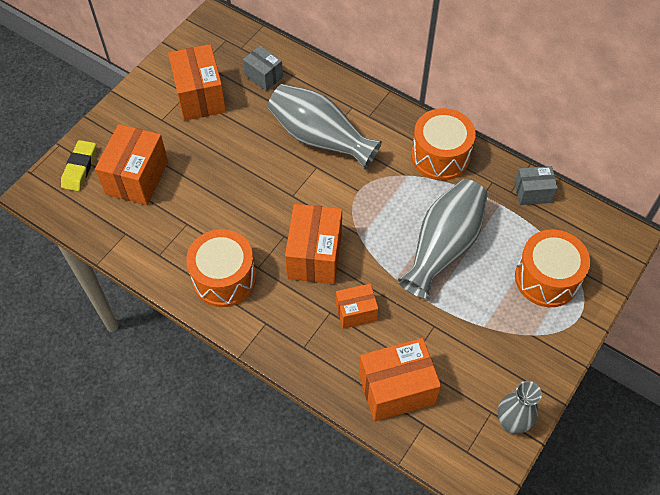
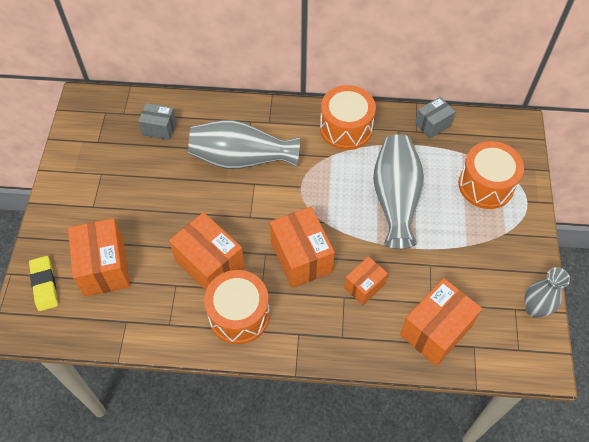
camera: 30 degrees left, 0 degrees up
orange box [168,44,226,121] -> orange box moved to [169,212,245,290]

